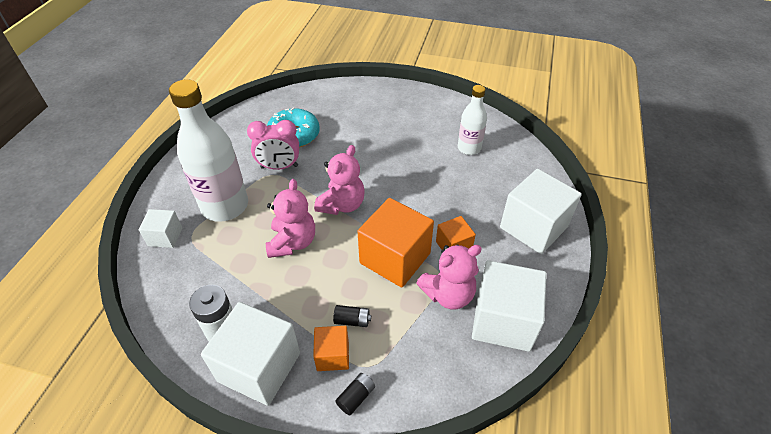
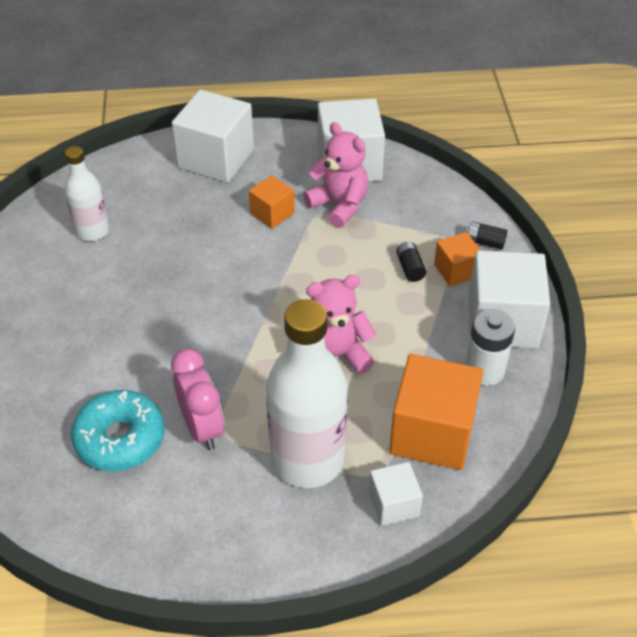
camera: 110 degrees left, 0 degrees up
pink teddy bear [314,145,365,215] -> none
orange cube [357,198,434,288] -> orange cube moved to [389,354,483,470]

